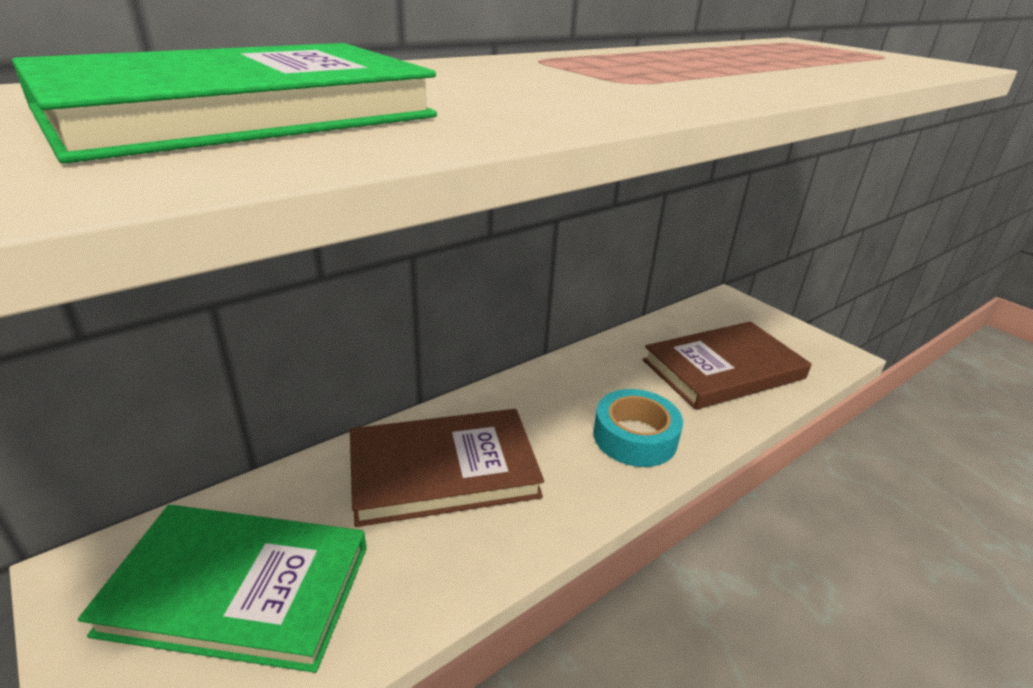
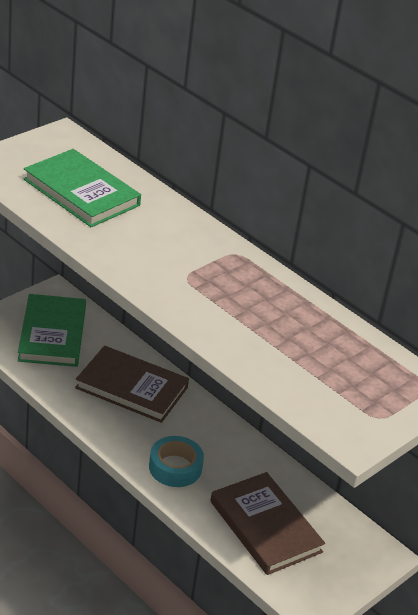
camera: 80 degrees right, 5 degrees up
brown book [350,409,544,527] -> brown book turned 45 degrees counterclockwise [75,346,189,423]

